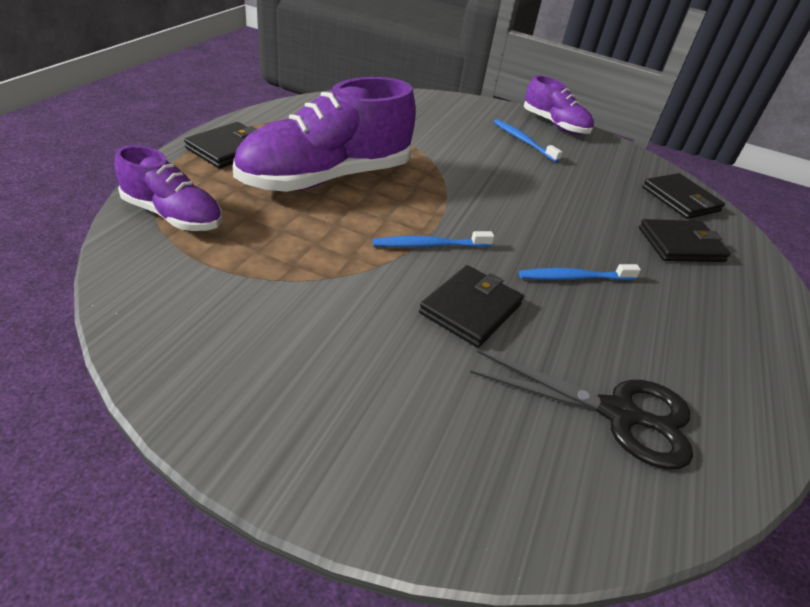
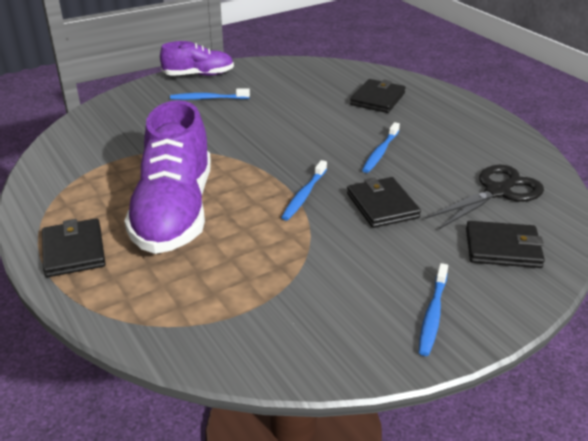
camera: 50 degrees left, 5 degrees down
purple shoe [115,145,222,231] -> none
black wallet [642,173,725,219] -> black wallet moved to [466,221,545,268]
none -> blue toothbrush [419,263,448,356]

